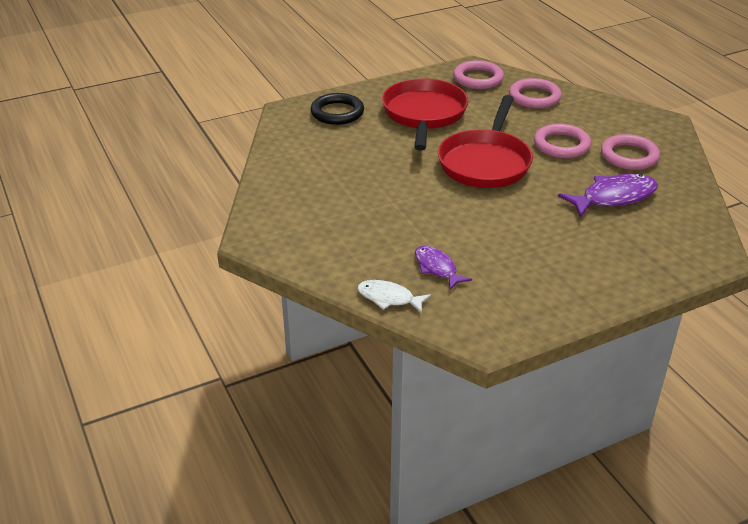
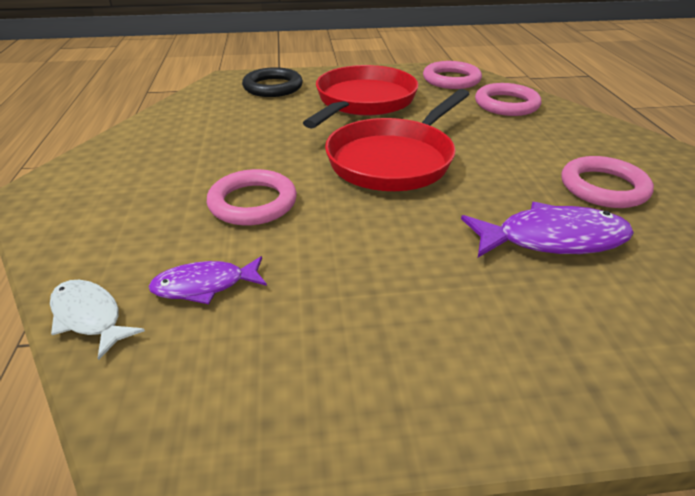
camera: 20 degrees right, 0 degrees up
purple fish [415,245,472,290] -> purple fish turned 90 degrees counterclockwise [148,256,267,304]
pink ring [534,124,591,158] -> pink ring moved to [207,169,297,225]

